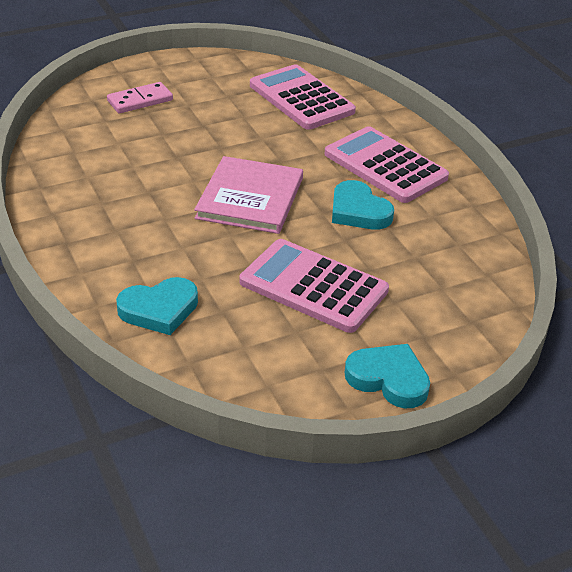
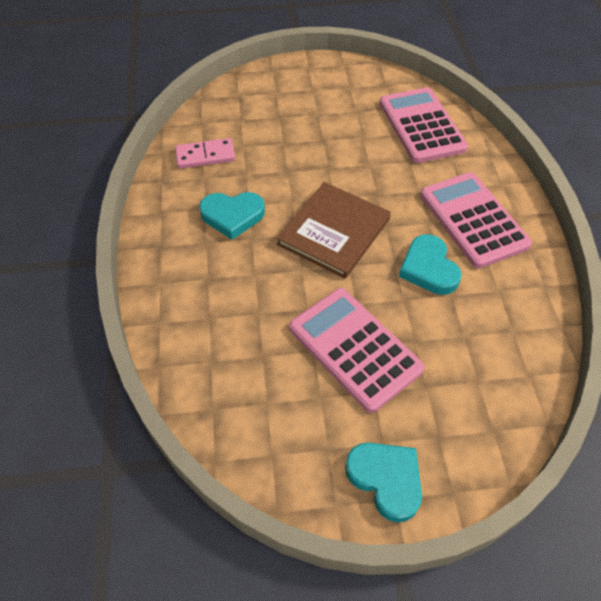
camera: 20 degrees right, 15 degrees up
pink domino [107,82,173,113] -> pink domino moved to [175,138,236,169]
turquoise heart [116,277,198,335] -> turquoise heart moved to [199,192,265,240]
pink book [194,156,303,234] -> brown book [276,182,391,279]

